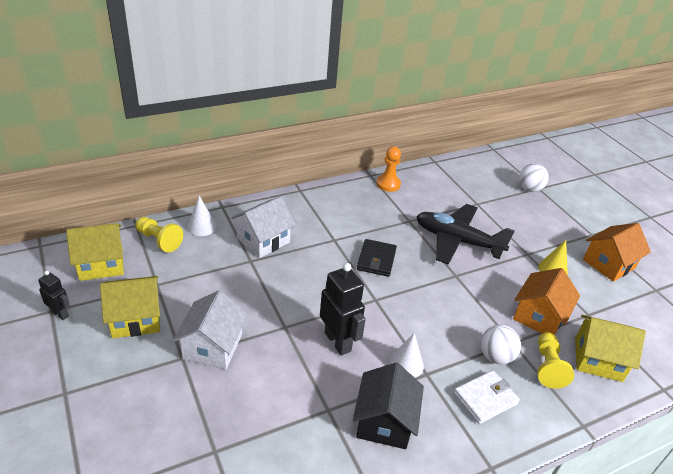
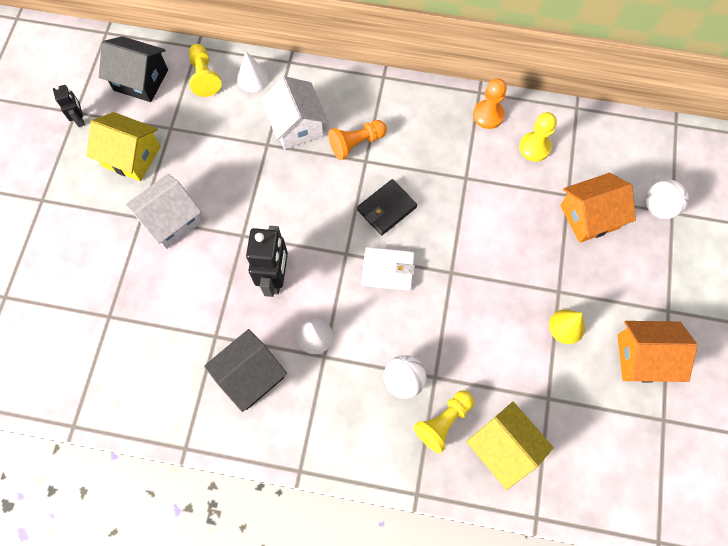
camera: 40 degrees right, 30 degrees up
yellow house [66,223,124,281] -> black house [99,36,168,102]
white house [231,196,296,258] -> white house turned 75 degrees clockwise [261,76,328,150]
black plane [416,204,515,265] -> none
white wallet [454,370,520,424] -> white wallet moved to [361,247,415,291]
orange house [513,268,580,335] -> orange house moved to [560,173,636,243]
none -> orange pawn [328,120,387,160]
none -> yellow pawn [519,112,557,162]

